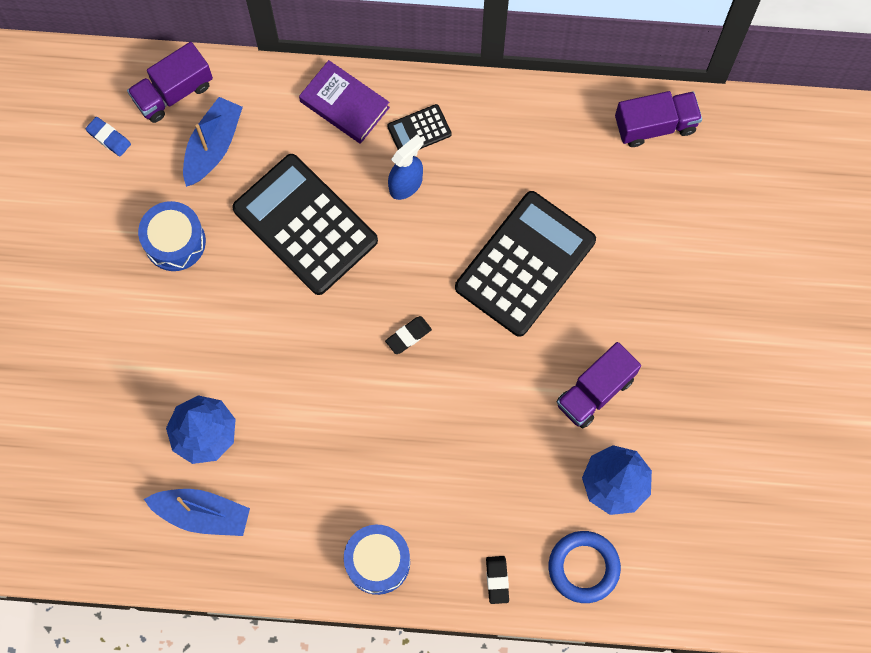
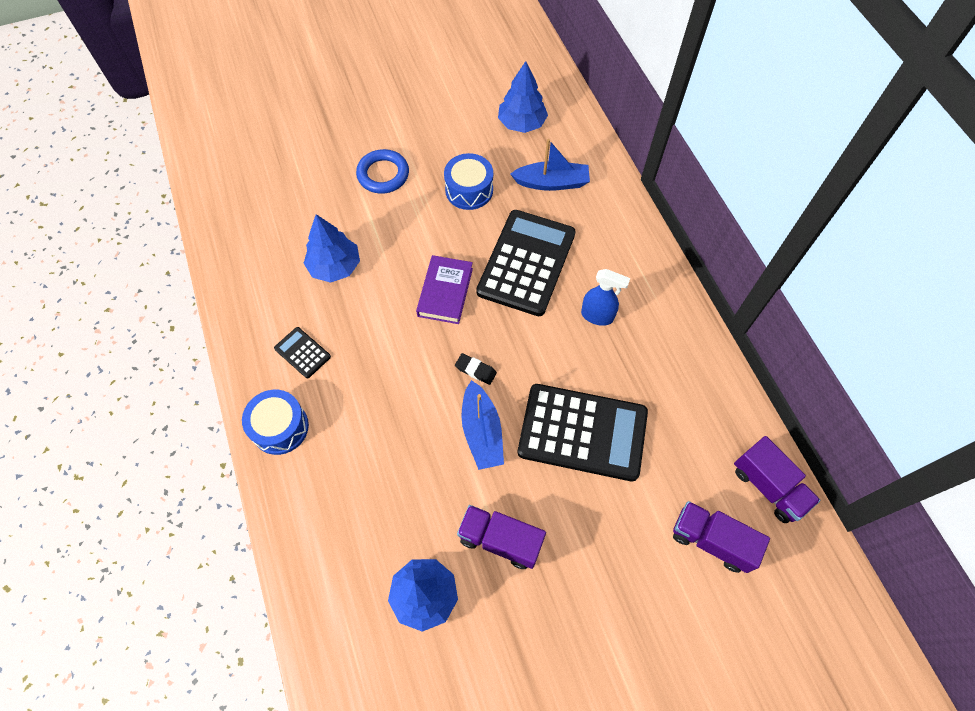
camera: 65 degrees right, 10 degrees down
blue eraser [86,117,131,156] -> blue tree [498,61,548,133]
purple truck [127,42,213,123] -> purple truck moved to [673,501,770,573]
blue boat [144,489,250,536] -> blue boat moved to [462,380,504,470]
purple book [299,60,390,144] -> purple book moved to [416,255,473,324]
black calculator [387,104,452,150] -> black calculator moved to [274,327,331,378]
black eraser [486,556,509,604] -> none
blue ring [549,531,621,603] -> blue ring moved to [356,149,409,194]

